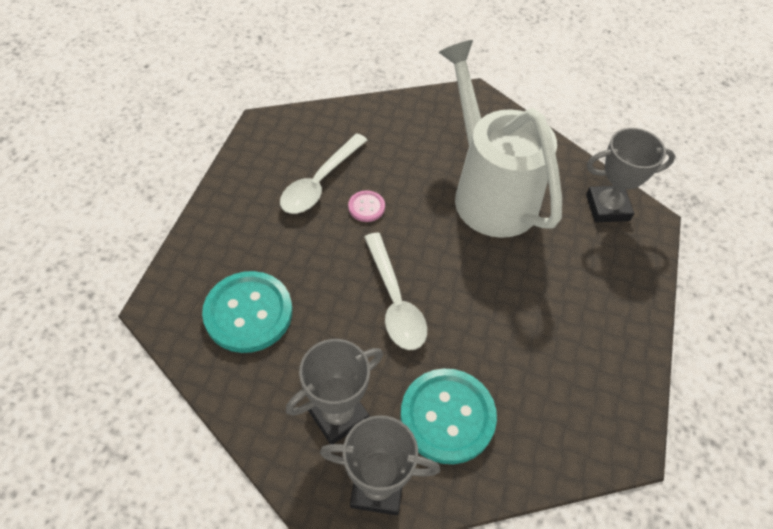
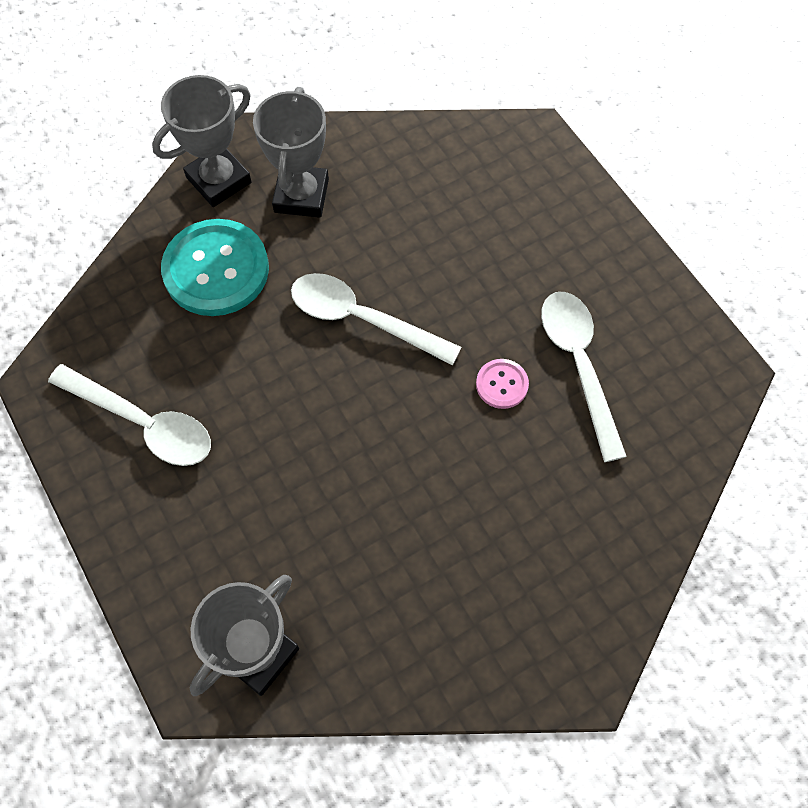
camera: 135 degrees right, 10 degrees up
turquoise button [202,271,292,353] -> none
white watering can [439,40,562,238] -> none
none -> white spoon [48,364,211,466]

